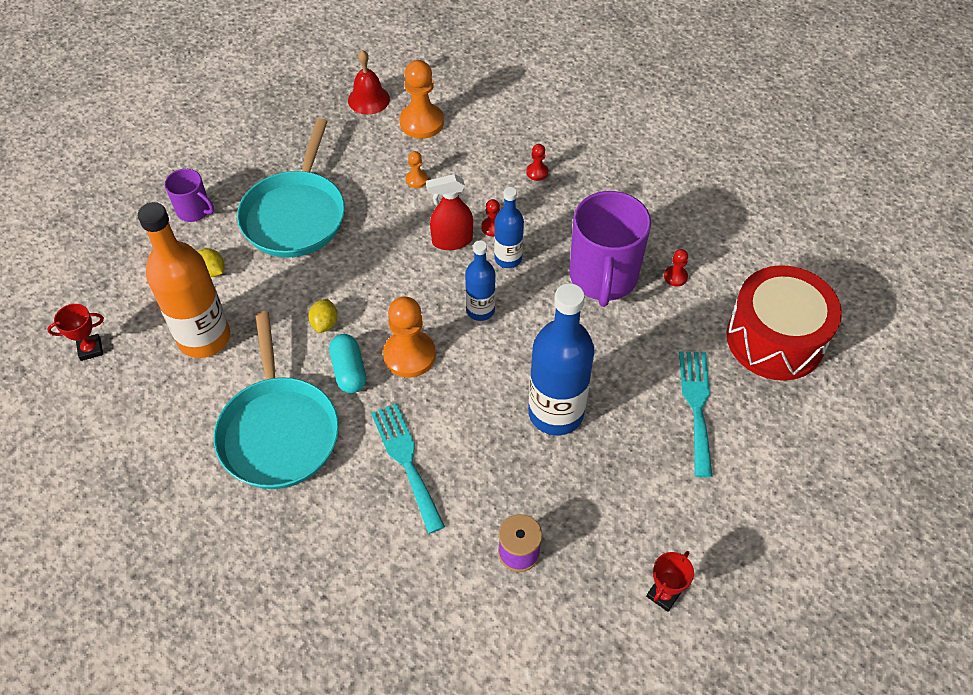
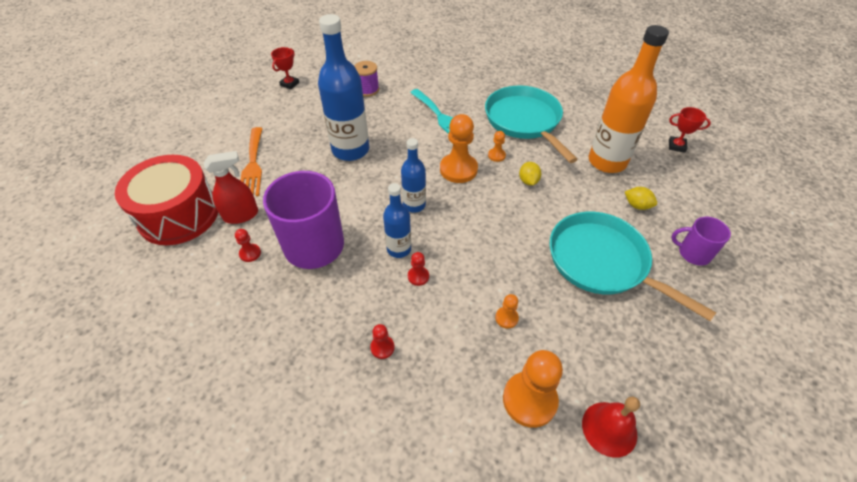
camera: 170 degrees right, 5 degrees down
red trophy [47,304,104,361] -> red trophy turned 45 degrees clockwise [669,107,711,153]
turquoise pan [237,118,345,257] -> turquoise pan turned 45 degrees counterclockwise [550,212,716,321]
turquoise capsule [329,334,366,393] -> orange pawn [488,131,506,162]
red spray bottle [426,174,473,250] -> red spray bottle moved to [204,151,258,224]
turquoise fork [679,351,712,477] -> orange fork [241,127,263,196]

